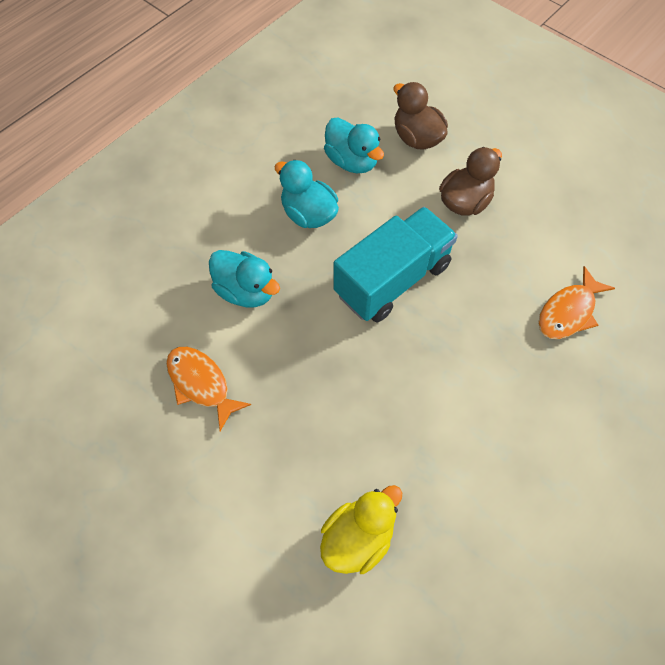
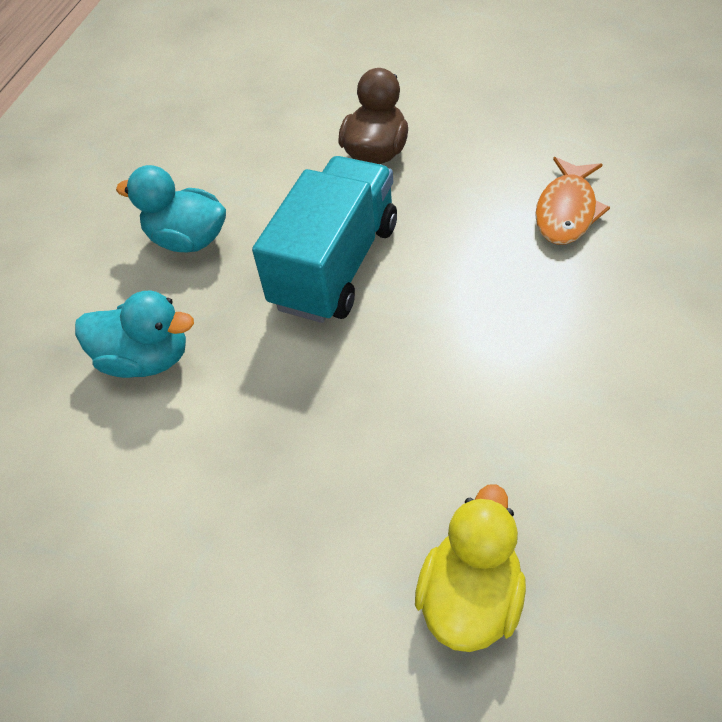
camera: 20 degrees left, 10 degrees down
orange fish [166,347,251,431] -> none
turquoise duck [324,117,384,173] -> none
brown duck [394,82,448,150] -> none

